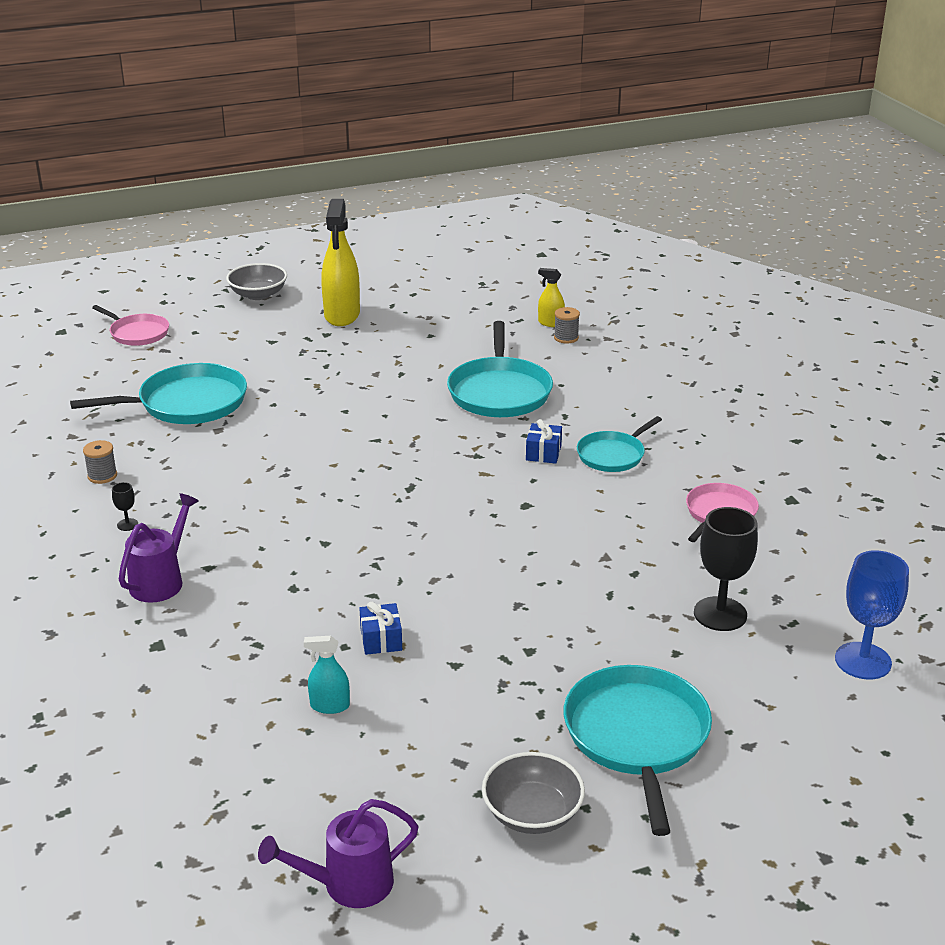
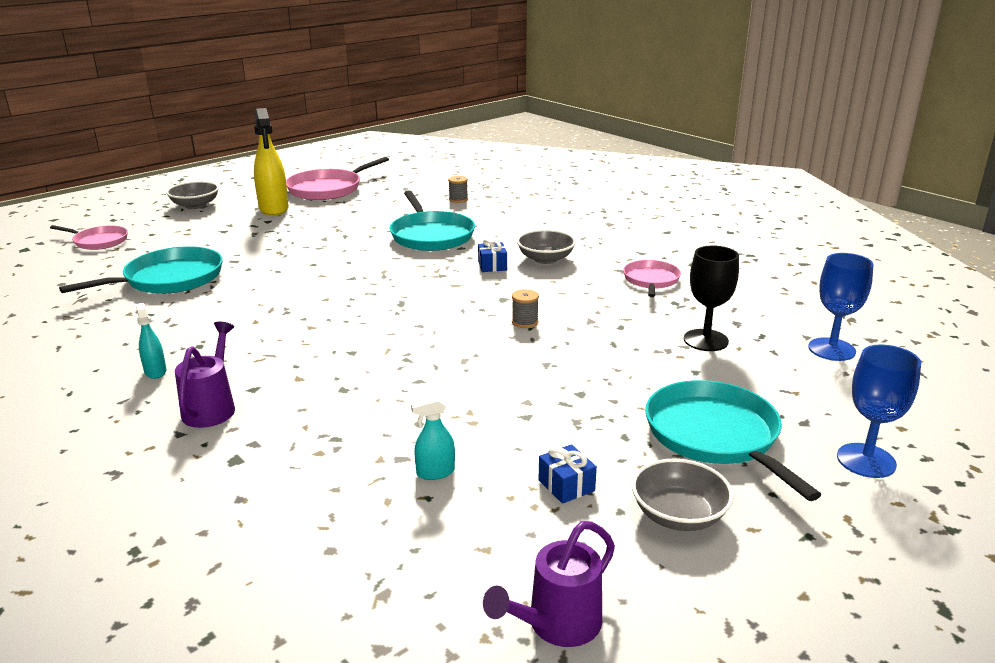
camera: 20 degrees left, 5 degrees down
grey spool [83,440,117,484] -> grey spool moved to [512,289,539,328]
black goblet [112,482,138,531] -> turquoise spray bottle [136,303,167,379]
blue gift [359,602,402,655] -> blue gift moved to [539,444,597,504]
yellow spray bottle [538,268,565,327] -> none
turquoise pan [577,416,662,472] -> grey bowl [517,230,576,264]
none -> pink pan [286,157,389,200]
none -> blue goblet [837,344,921,478]

